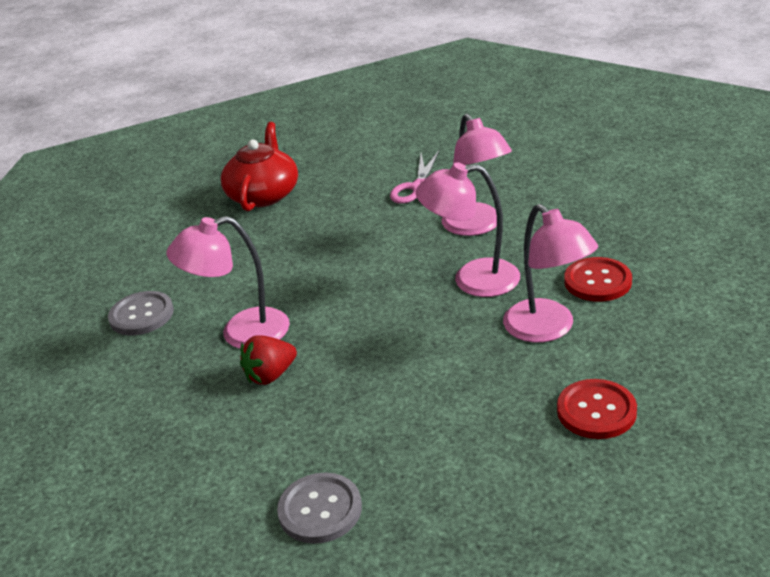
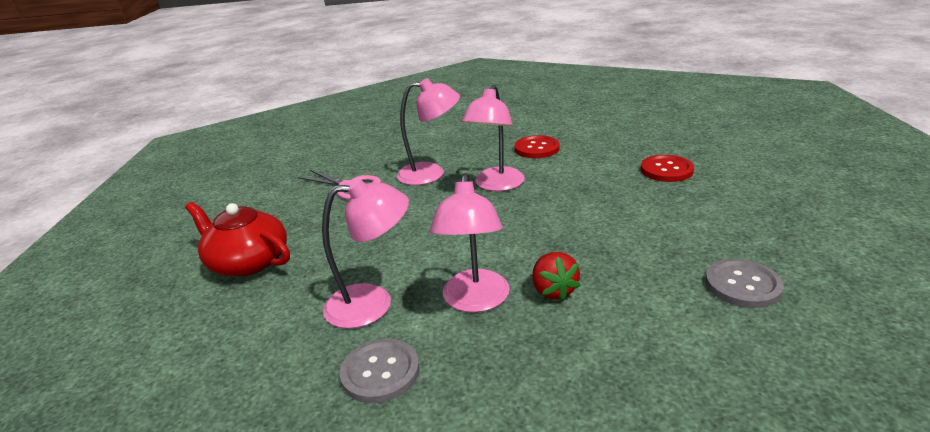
camera: 70 degrees left, 5 degrees down
pink lamp [503,204,598,343] -> pink lamp moved to [322,178,409,329]

